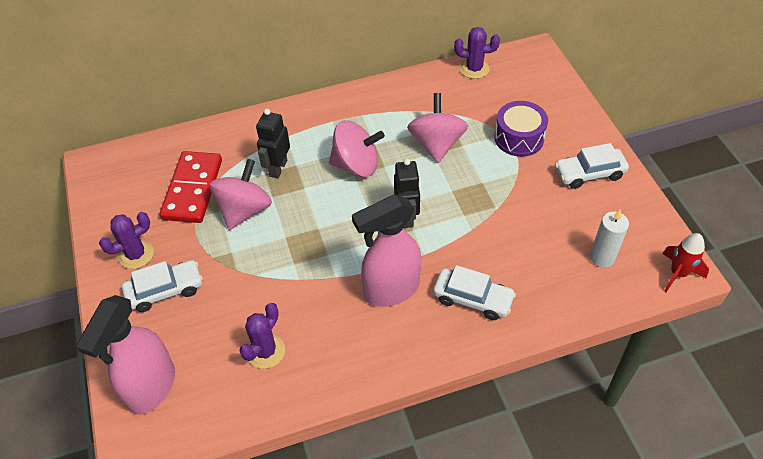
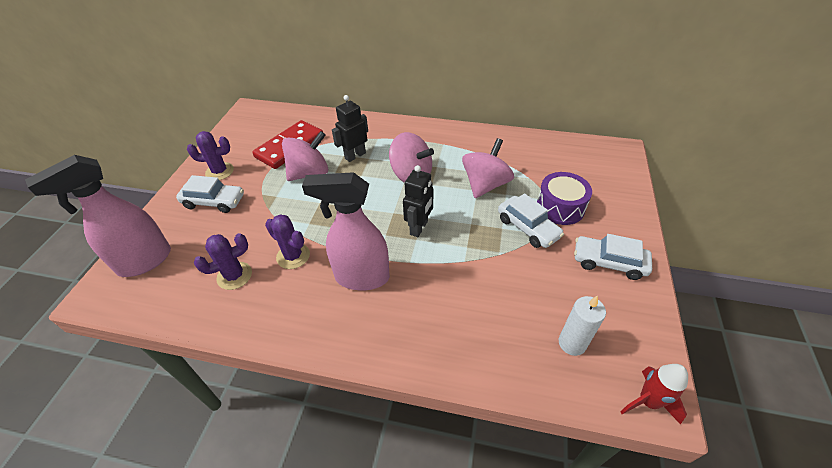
camera: 30 degrees right, 5 degrees down
white car [433,265,516,320] -> white car moved to [498,193,564,248]
purple cactus [454,27,500,79] -> purple cactus moved to [265,214,310,269]

